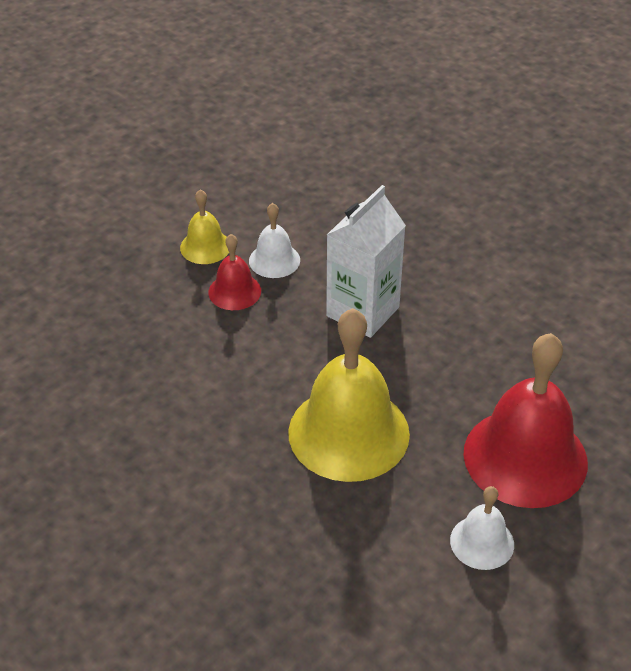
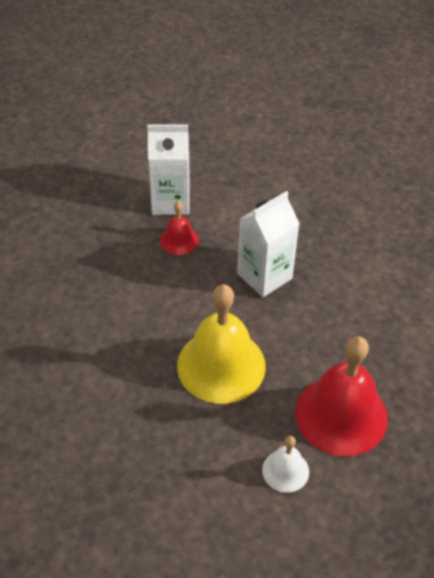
camera: 15 degrees right, 5 degrees up
yellow bell [180,189,229,264] -> white carton [147,124,190,215]
white bell [249,203,300,278] -> none

